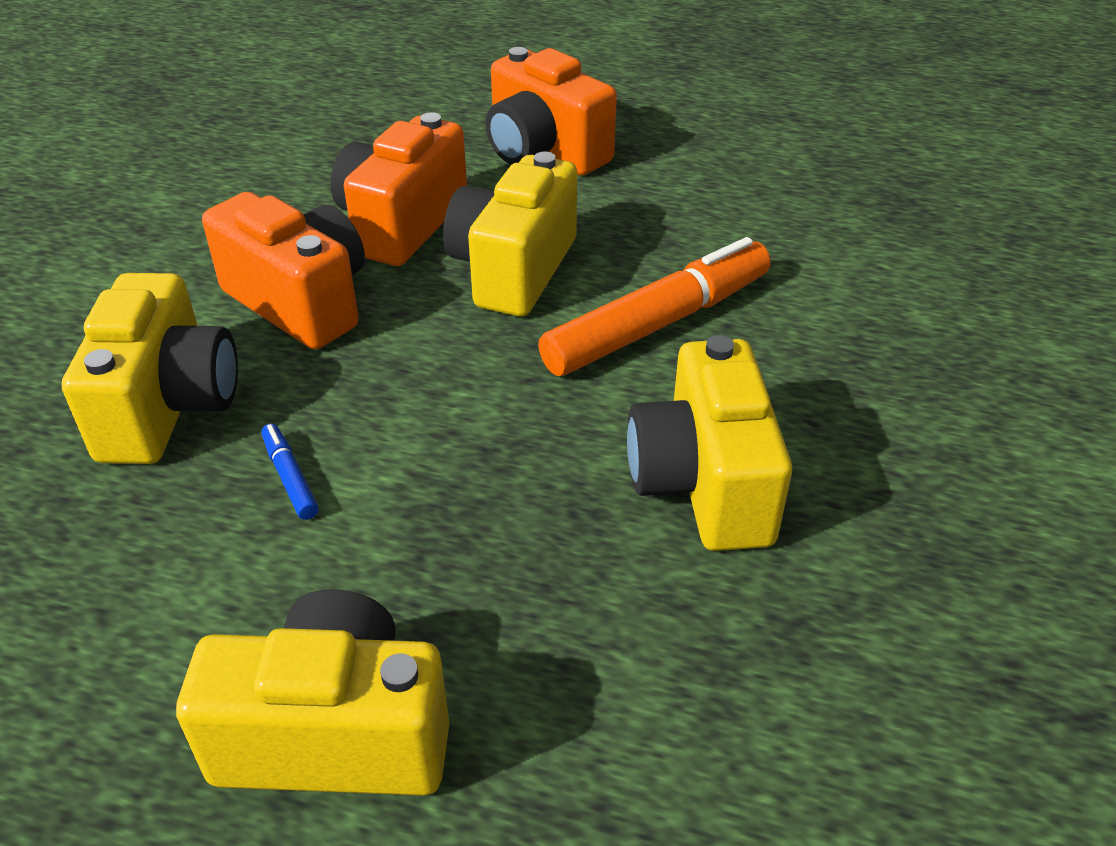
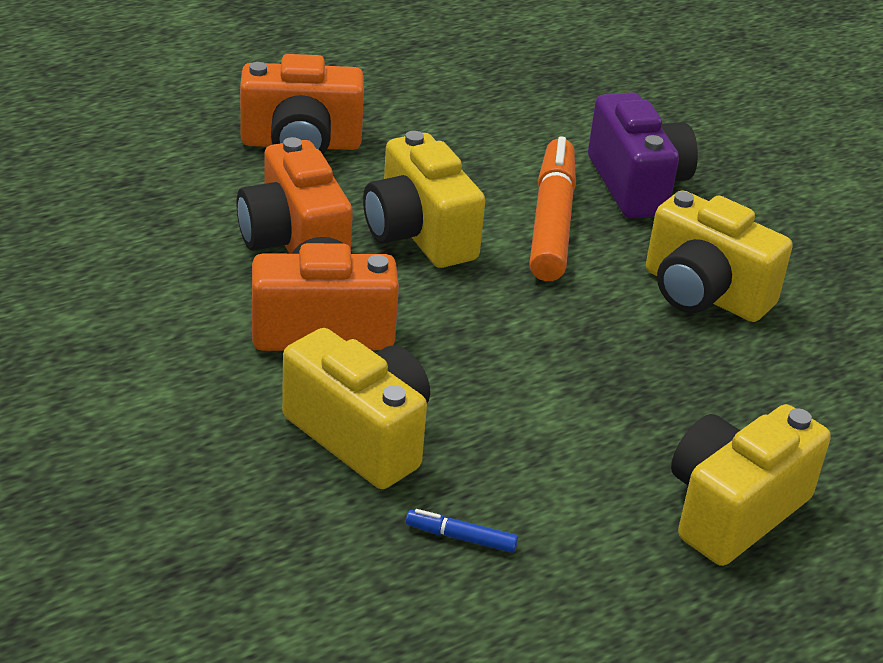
camera: 50 degrees left, 5 degrees down
blue marker [261,424,319,520] -> blue marker moved to [406,509,518,553]
none -> purple camera [588,92,698,218]

